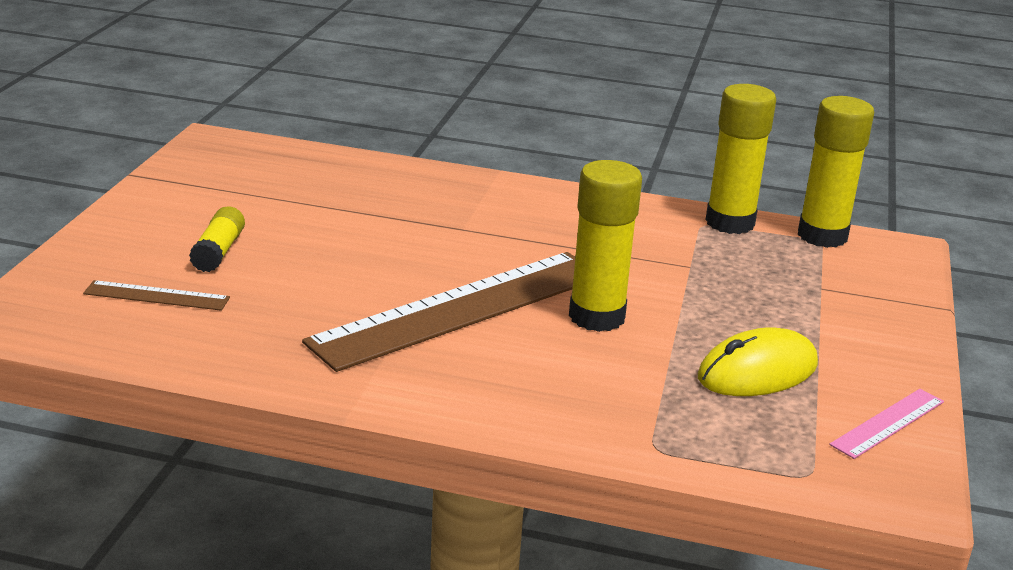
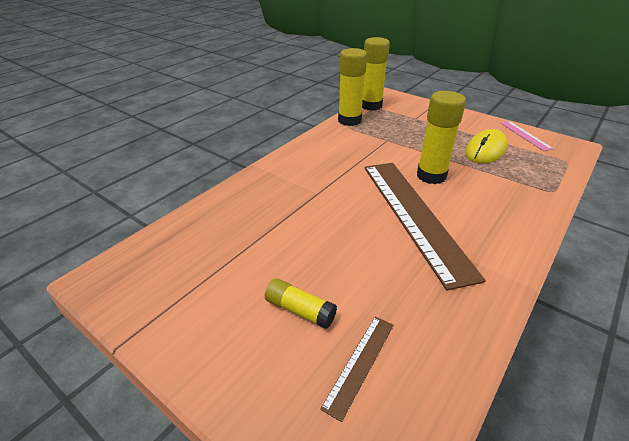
camera: 65 degrees left, 10 degrees up
yellow mouse [698,327,818,396] -> yellow mouse turned 45 degrees clockwise [465,129,508,163]

